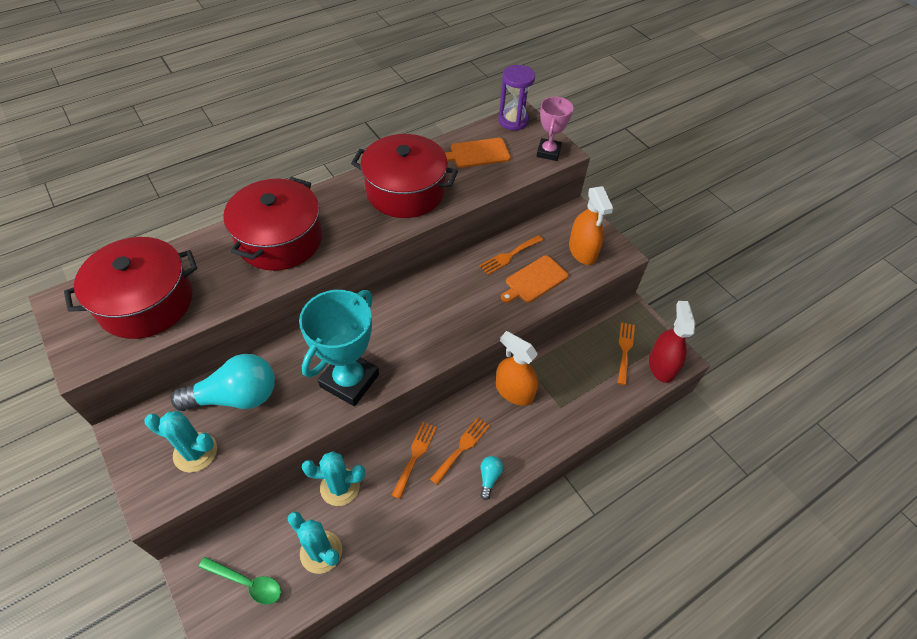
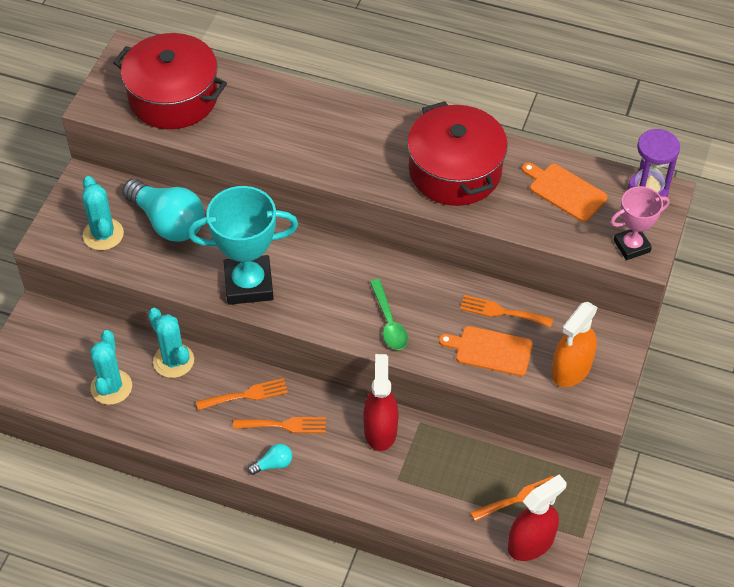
camera: 55 degrees right, 0 degrees up
green spoon [199,557,281,605] -> green spoon moved to [370,279,408,350]
red pot [223,177,322,271] -> none
orange spray bottle [496,331,538,406] -> red spray bottle [363,354,399,451]

